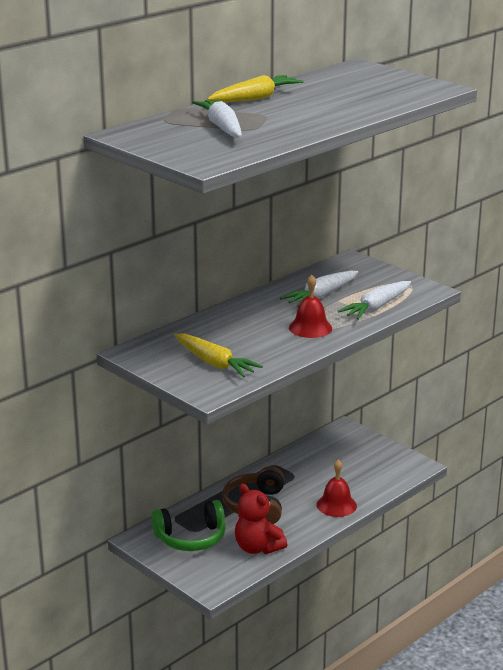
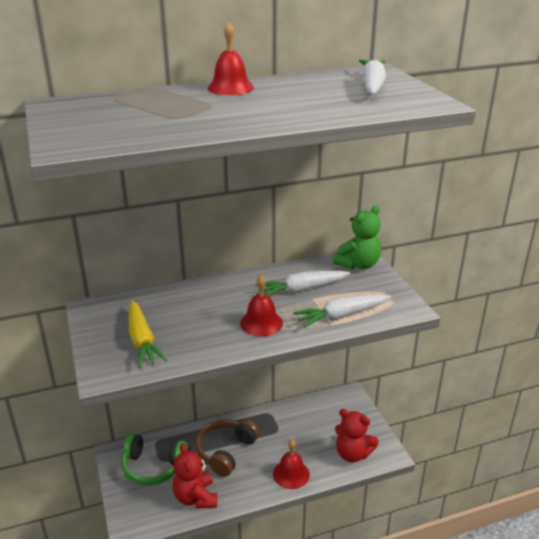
camera: 25 degrees right, 5 degrees up
white carrot [192,99,242,138] -> white carrot moved to [359,60,386,95]
yellow carrot [207,75,303,102] -> red bell [207,22,254,95]
none -> green teddy bear [333,205,381,269]
none -> red teddy bear [335,409,379,462]

